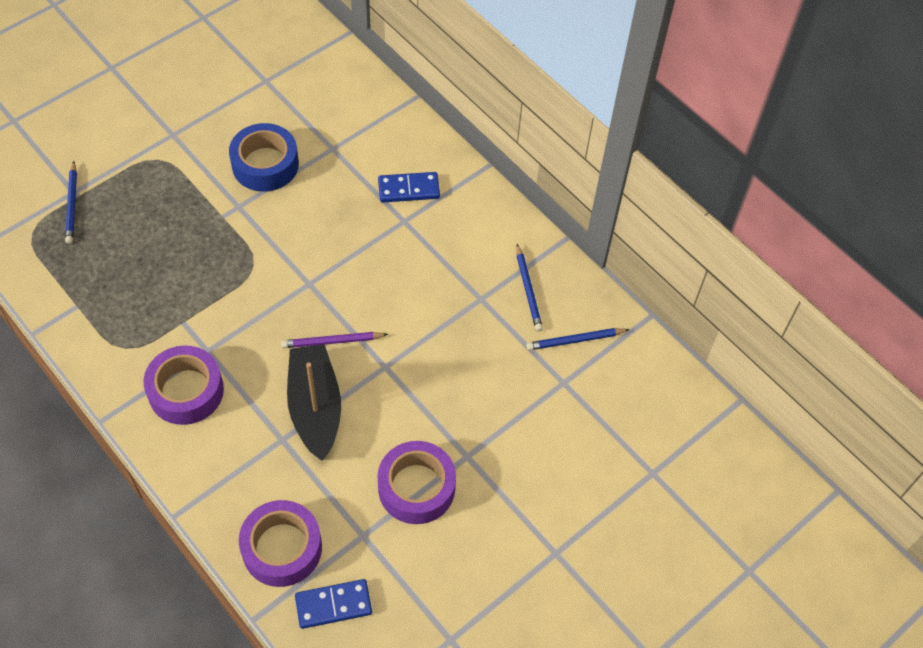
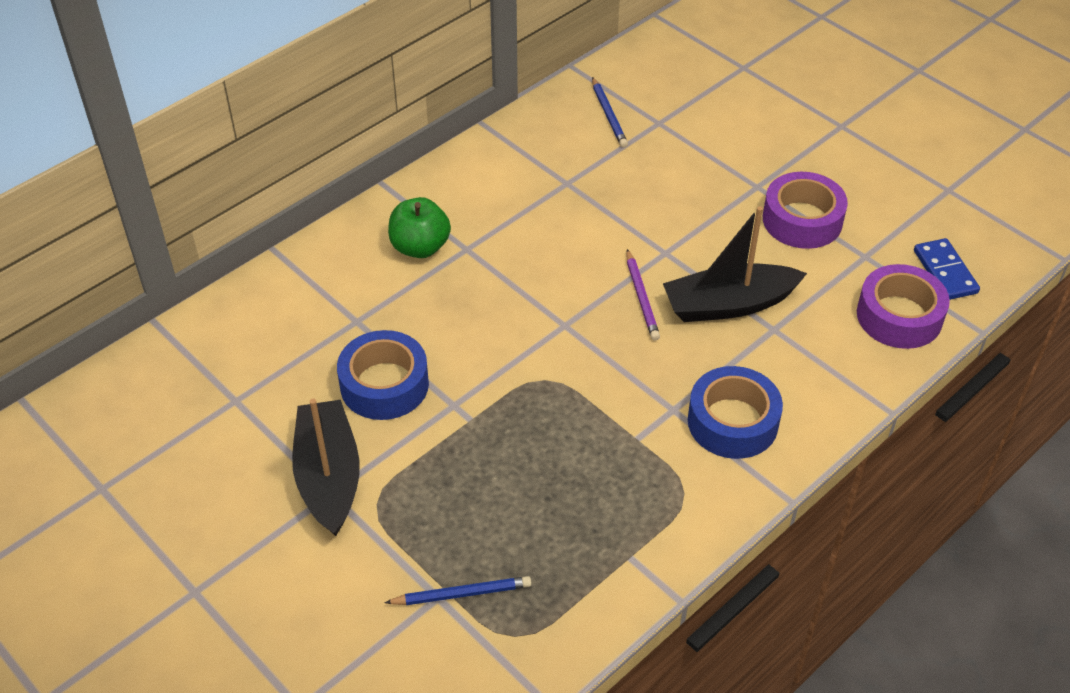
camera: 90 degrees left, 10 degrees down
purple tape [144,346,224,425] -> blue tape [688,366,783,459]
blue domino [378,172,440,203] -> green apple [388,197,451,258]
blue pencil [516,244,543,332] -> none
none -> black boat [292,399,360,536]

